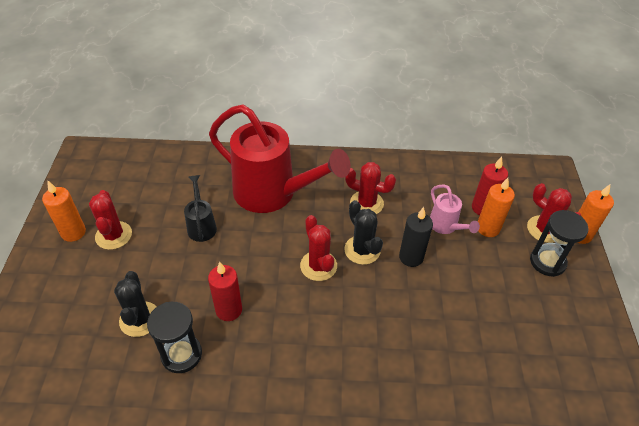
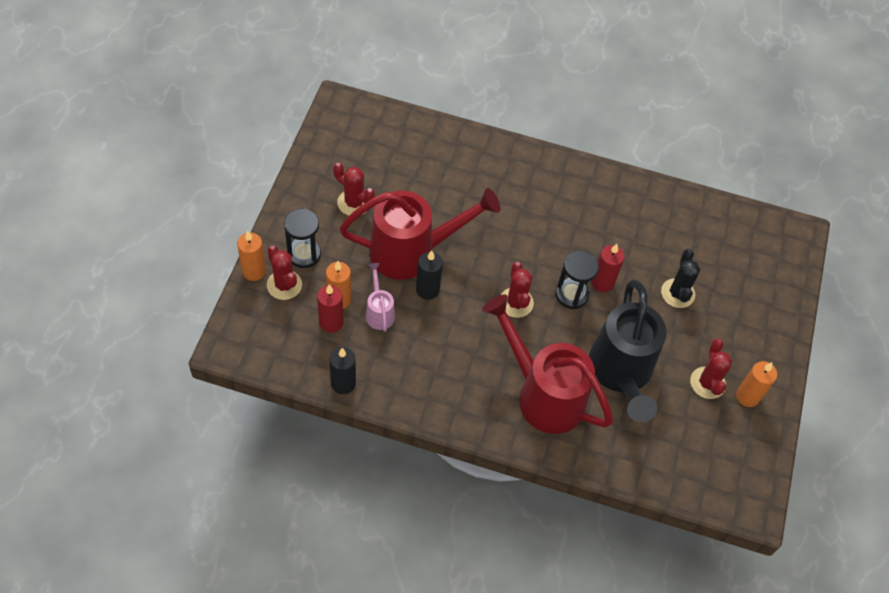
camera: 170 degrees left, 10 degrees up
black hourglass [147,302,202,373] -> black hourglass moved to [556,251,599,309]
black watering can [184,175,217,242] -> black watering can [589,279,667,422], size x2.23
black cactus [344,200,383,265] -> none
red cactus [345,162,396,214] -> red cactus moved to [333,163,375,216]
none -> black candle [330,347,356,394]
none -> red watering can [340,188,500,280]

